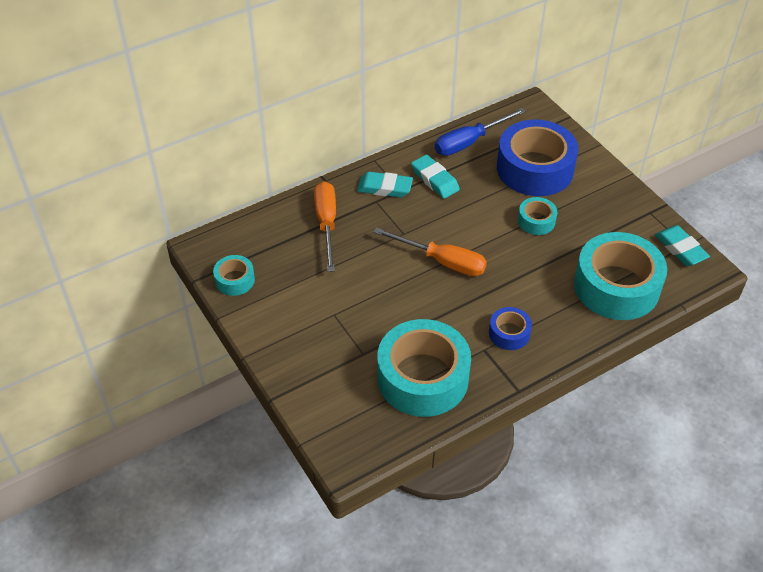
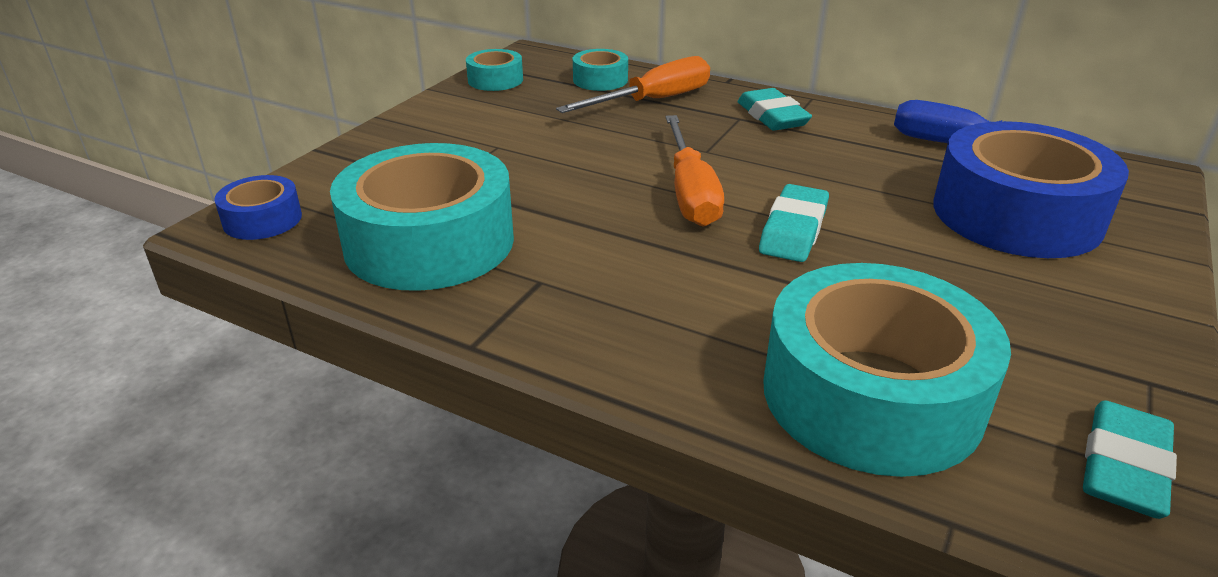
camera: 60 degrees right, 15 degrees down
turquoise eraser [411,155,460,199] -> turquoise eraser moved to [759,184,829,262]
blue tape [489,307,532,350] -> blue tape moved to [214,175,302,240]
turquoise tape [518,197,557,235] -> turquoise tape moved to [573,49,628,91]

